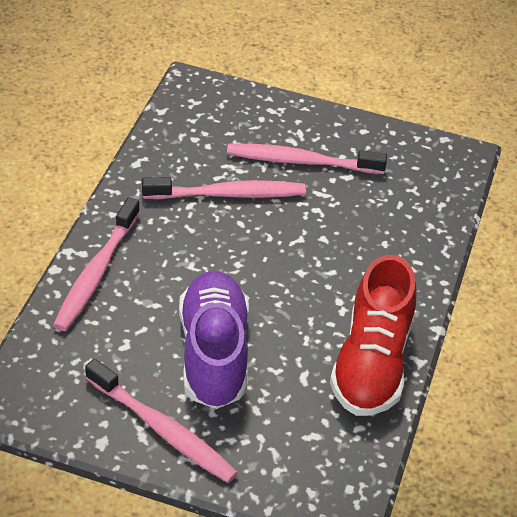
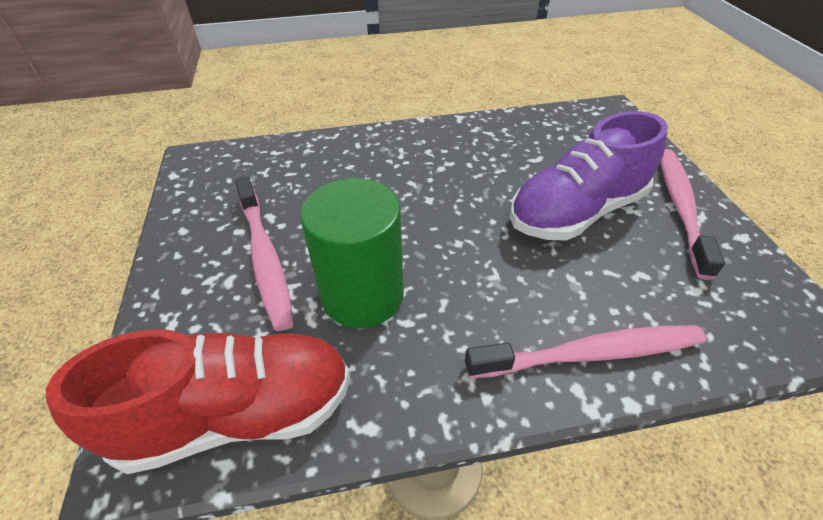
camera: 115 degrees left, 0 degrees up
pink toothbrush [142,177,306,199] -> green cylinder [300,178,404,328]
red shoe [330,255,417,416] -> red shoe moved to [46,329,350,474]

